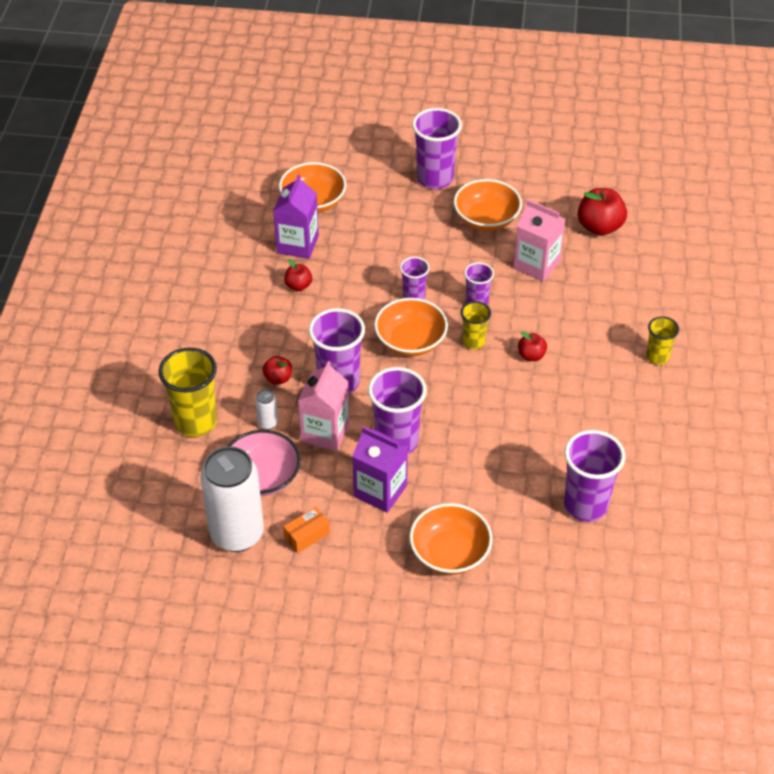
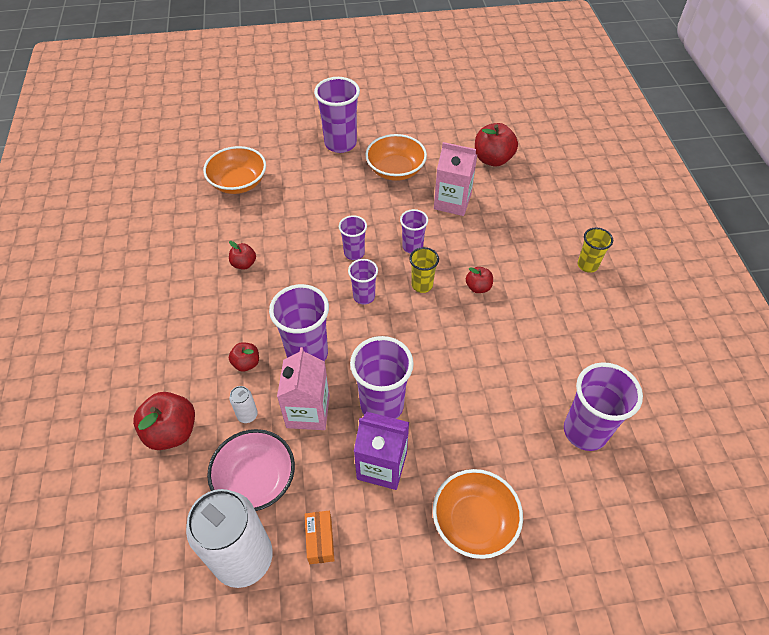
camera: 15 degrees left, 5 degrees up
yellow cup [159,348,217,437] -> red apple [133,392,195,450]
purple carton [273,174,319,259] -> none
orange box [283,507,330,553] -> orange box turned 45 degrees counterclockwise [305,511,335,564]
orange bowl [374,298,448,356] -> purple cup [348,259,378,305]

